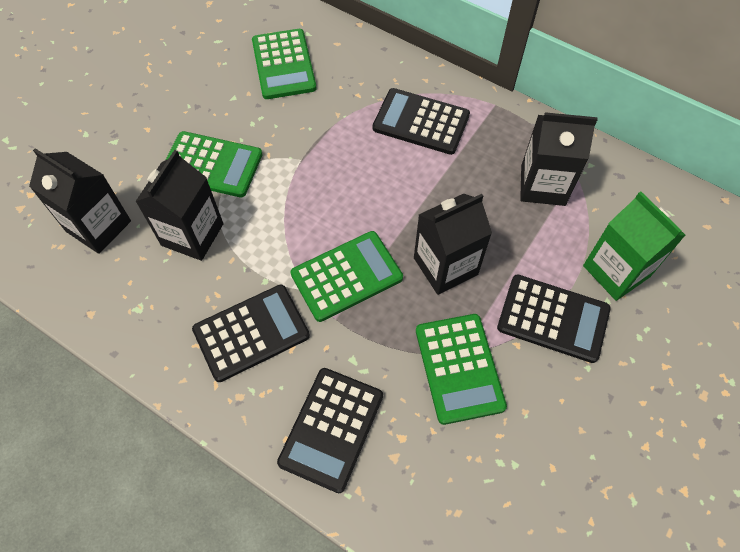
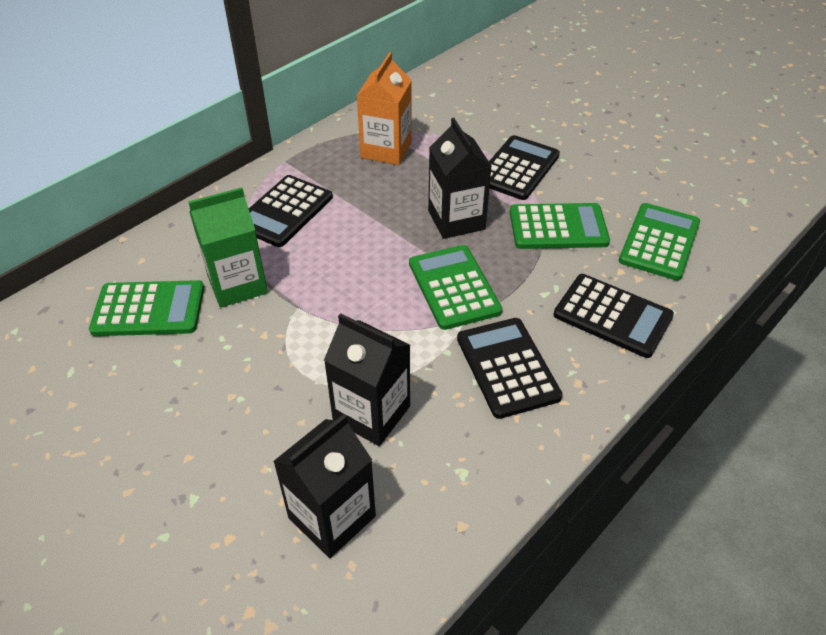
camera: 80 degrees left, 15 degrees down
green calculator [166,131,262,197] -> green calculator moved to [619,203,700,281]
black carton [520,112,598,206] -> orange carton [357,52,412,165]
green carton [583,191,686,301] -> green carton moved to [188,187,268,308]

